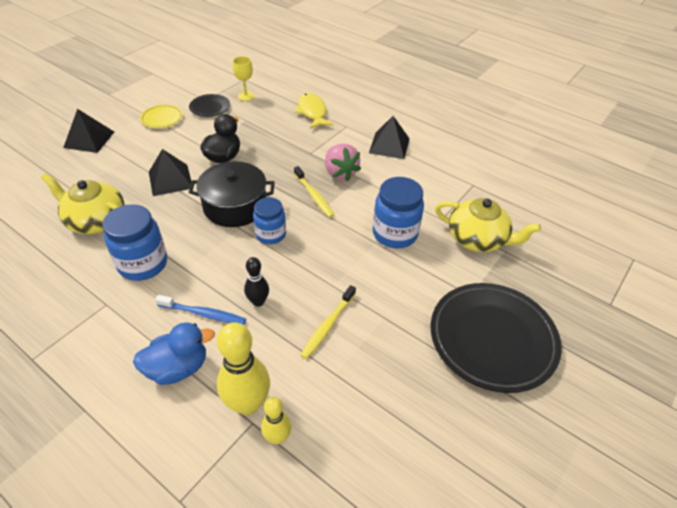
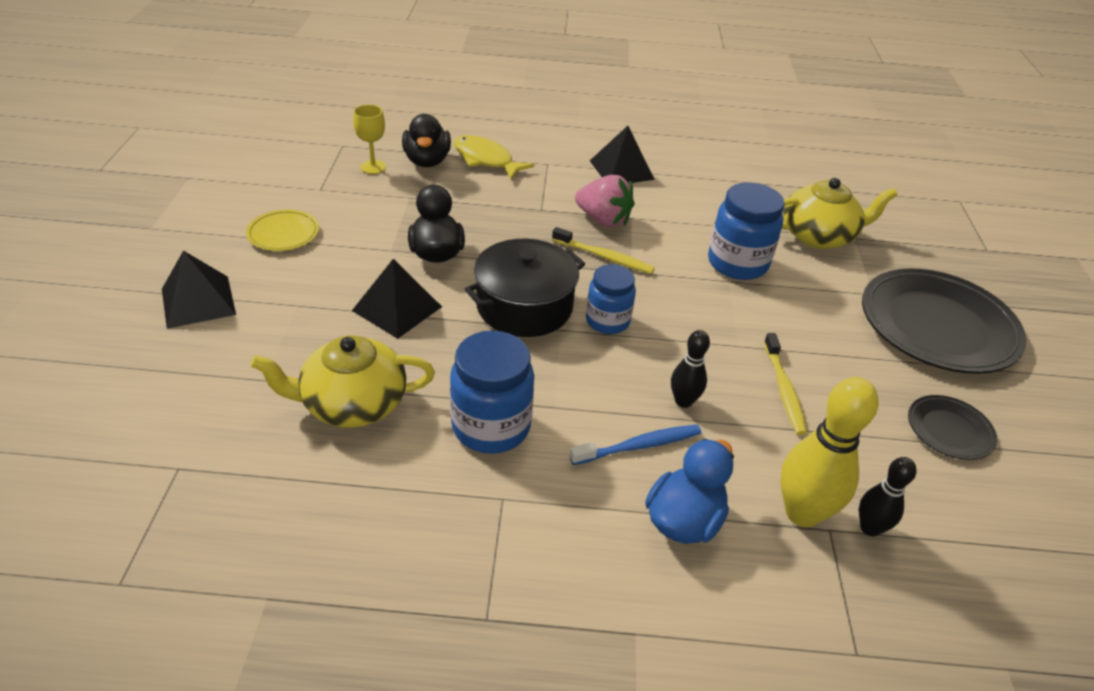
camera: 35 degrees left, 5 degrees down
black plate [189,94,230,117] -> black plate moved to [908,395,997,460]
yellow bowling pin [261,397,291,444] -> black bowling pin [859,457,917,536]
none -> black duck [402,114,451,167]

